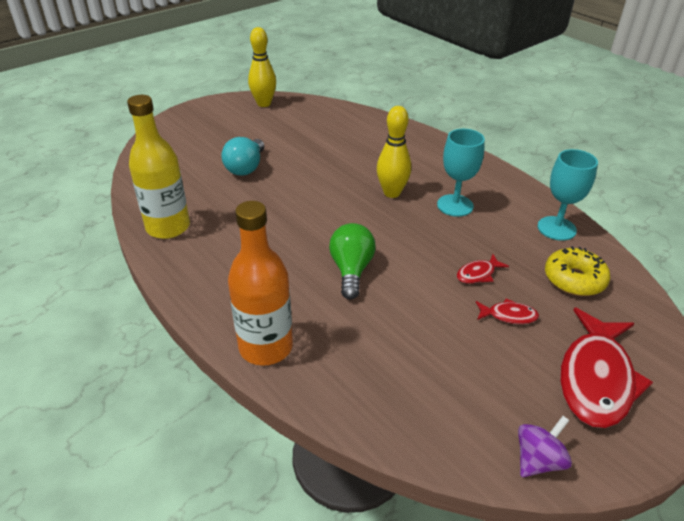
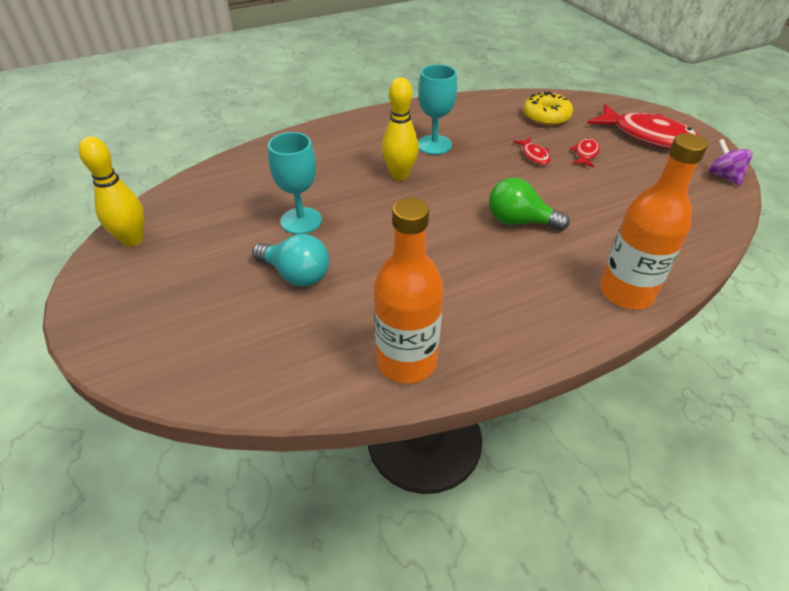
camera: 75 degrees left, 5 degrees up
yellow bottle [127,95,190,239] -> orange bottle [374,198,444,384]
turquoise goblet [538,149,598,241] -> turquoise goblet moved to [268,132,322,234]

